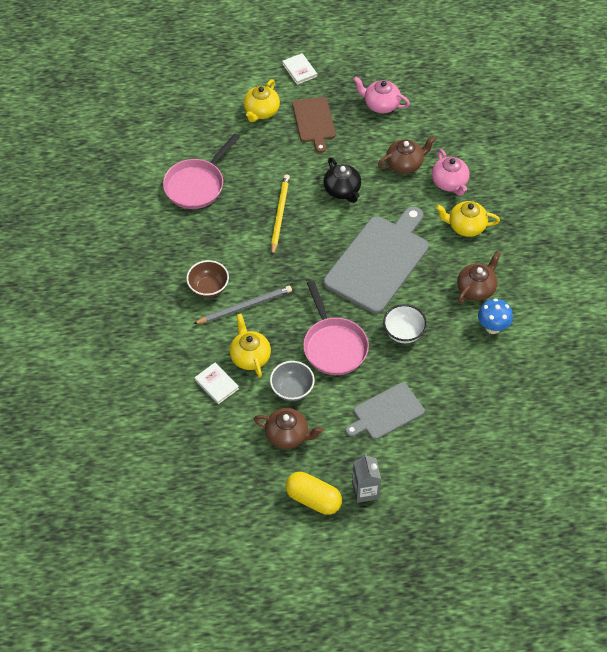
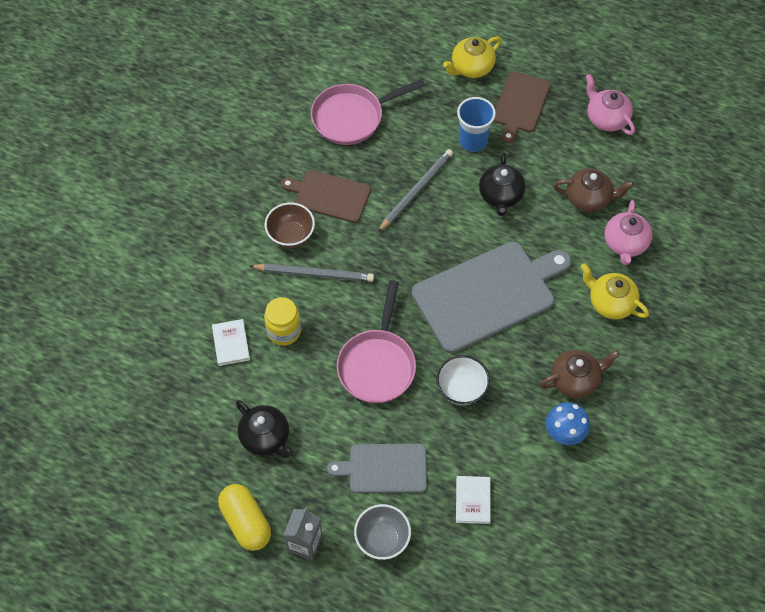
camera: 30 degrees right, 5 degrees up
yellow teapot [230,314,271,378] -> yellow jar [264,297,301,346]
brown teapot [254,408,323,449] -> black teapot [236,400,294,458]
grey bowl [270,361,315,401] -> grey bowl moved to [354,504,411,560]
yellow pencil [271,174,290,256] -> grey pencil [378,149,453,232]
white book [283,53,317,85] -> white book moved to [456,476,491,524]
none -> brown cutting board [281,170,371,223]
none -> blue cup [457,97,496,152]

